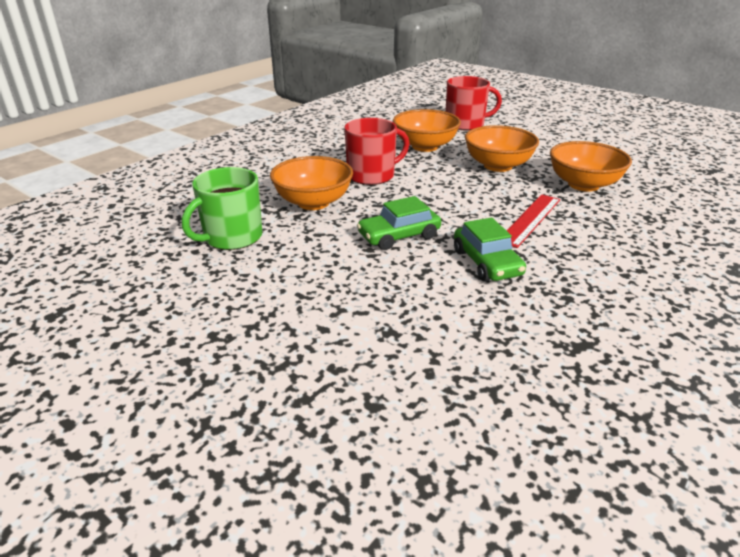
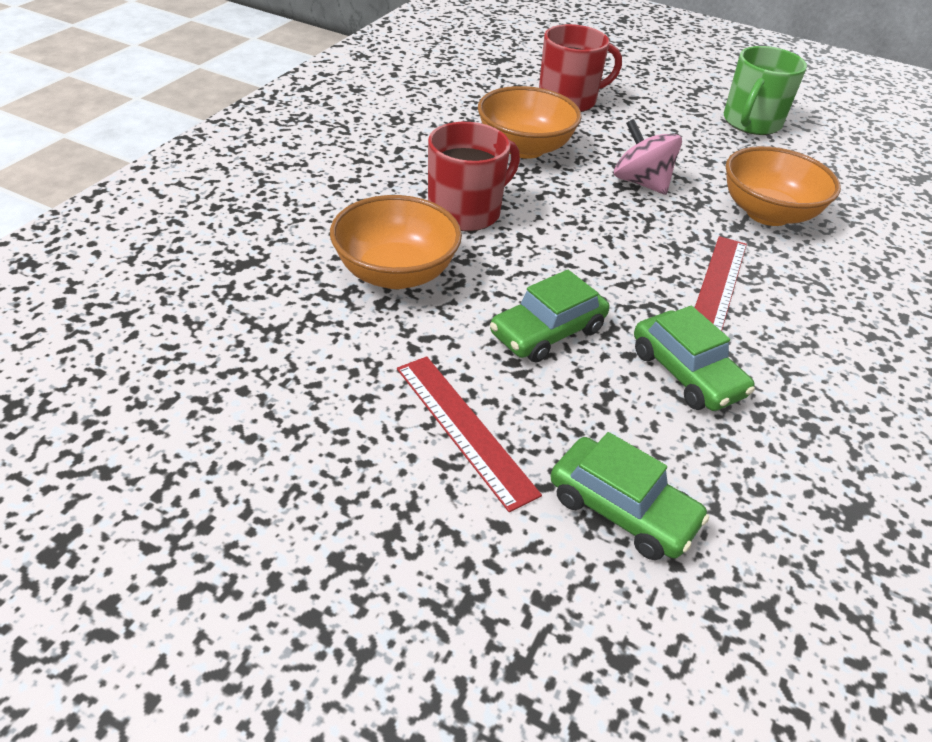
camera: 15 degrees left, 10 degrees up
green mug [182,167,263,250] -> green mug moved to [724,46,807,135]
orange bowl [465,125,539,172] -> pink spinning top [614,119,682,195]
none -> red ruler [397,356,542,512]
none -> green car [550,432,709,560]

